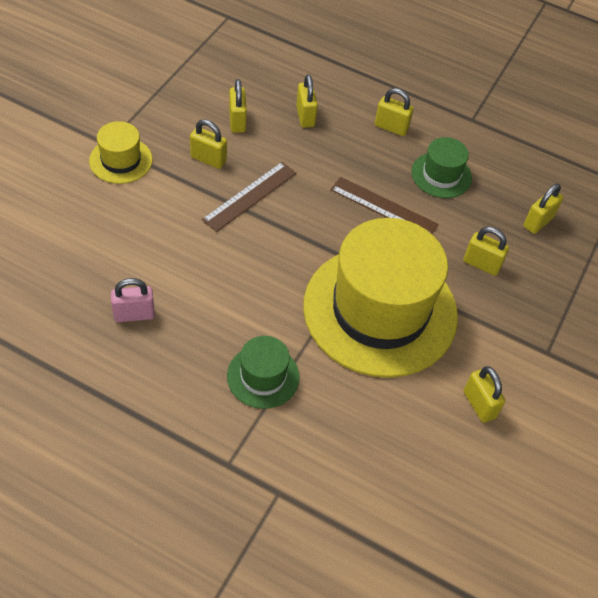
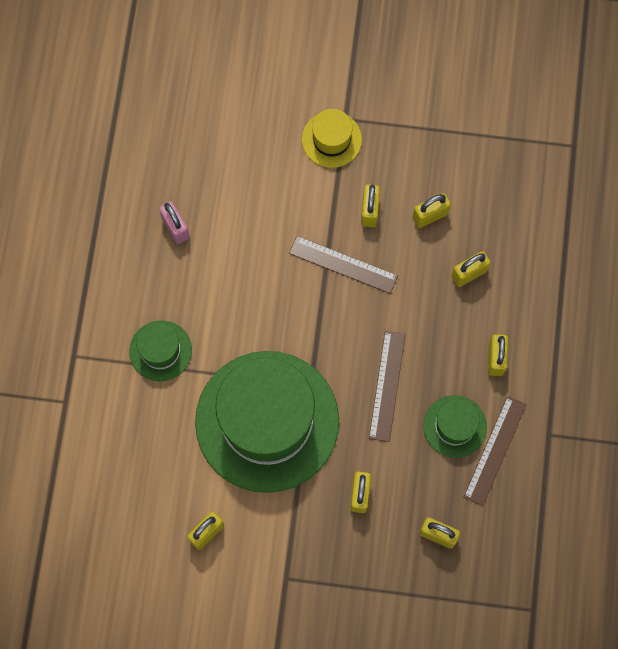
camera: 75 degrees right, 20 degrees up
yellow hat [303,218,458,378] -> green hat [195,351,339,493]
none -> brown ruler [464,396,527,506]

